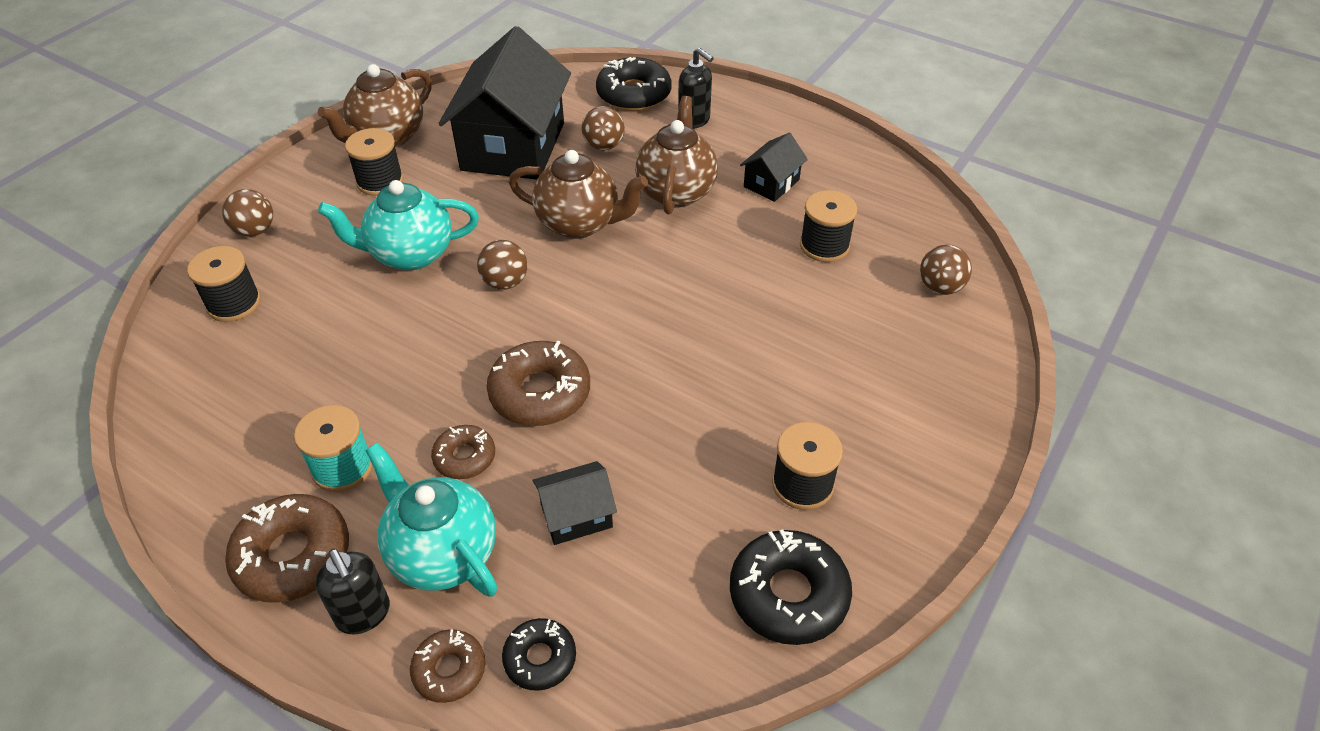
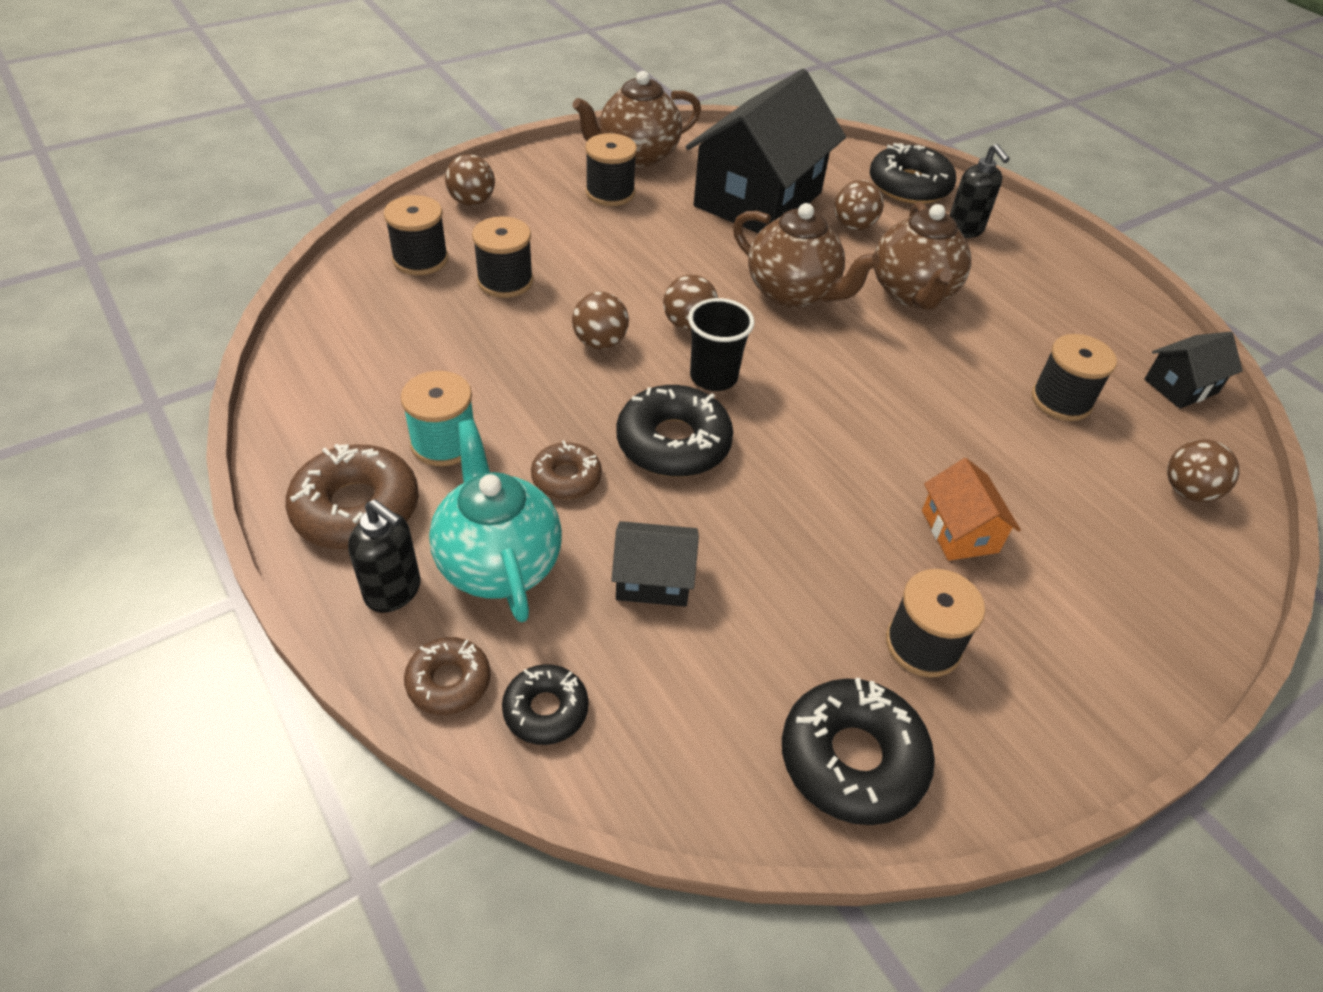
camera: 20 degrees right, 0 degrees up
black soap dispenser [315,548,390,635] -> black soap dispenser turned 45 degrees counterclockwise [348,499,421,613]
turquoise teapot [318,180,479,270] -> none
brown donut [487,341,590,426] -> black donut [616,385,733,477]
brown teapot [635,96,718,214] -> brown teapot turned 150 degrees clockwise [874,202,971,310]
black house [740,133,808,202] -> black house moved to [1145,332,1243,409]
none -> black spool [472,216,533,298]
none -> brown ball [572,292,629,349]
none -> black cup [688,298,755,391]
none -> orange house [922,458,1021,561]

